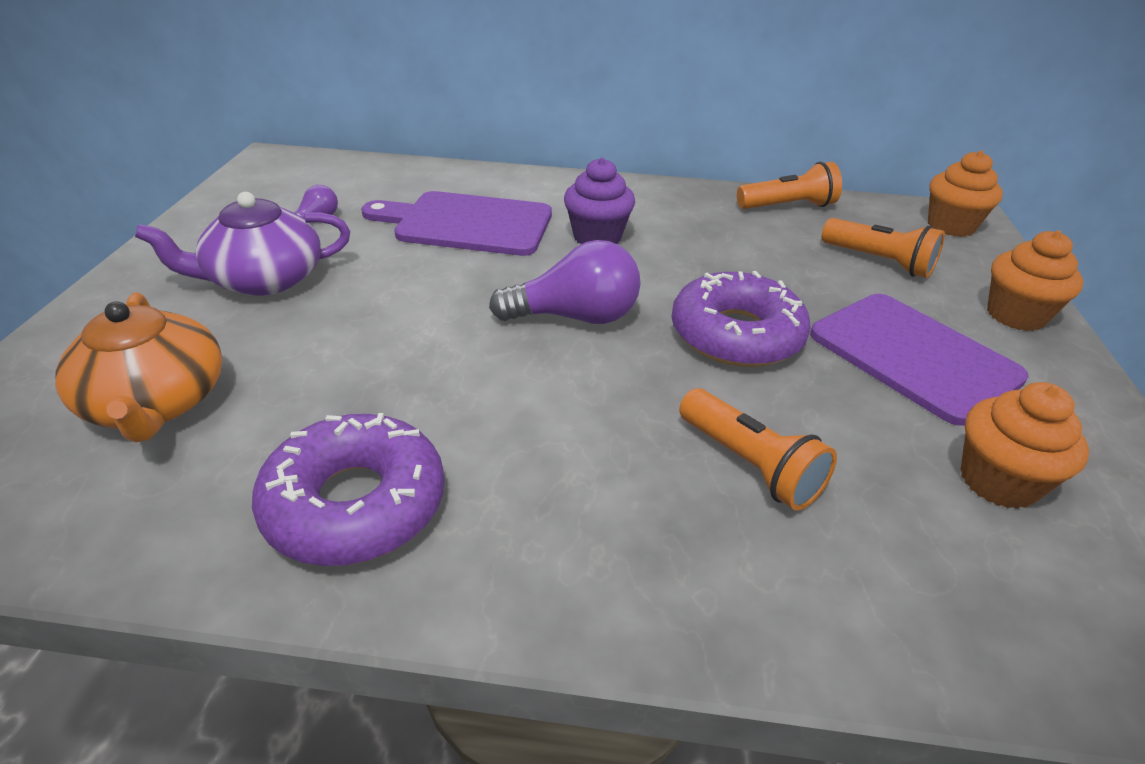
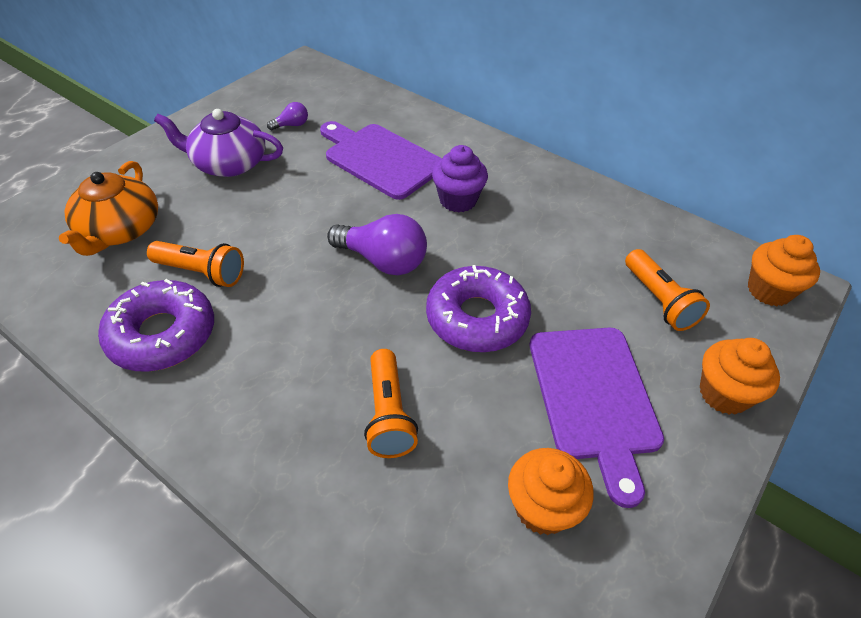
camera: 30 degrees right, 10 degrees up
orange flashlight [737,162,842,209] -> orange flashlight moved to [147,241,244,287]

